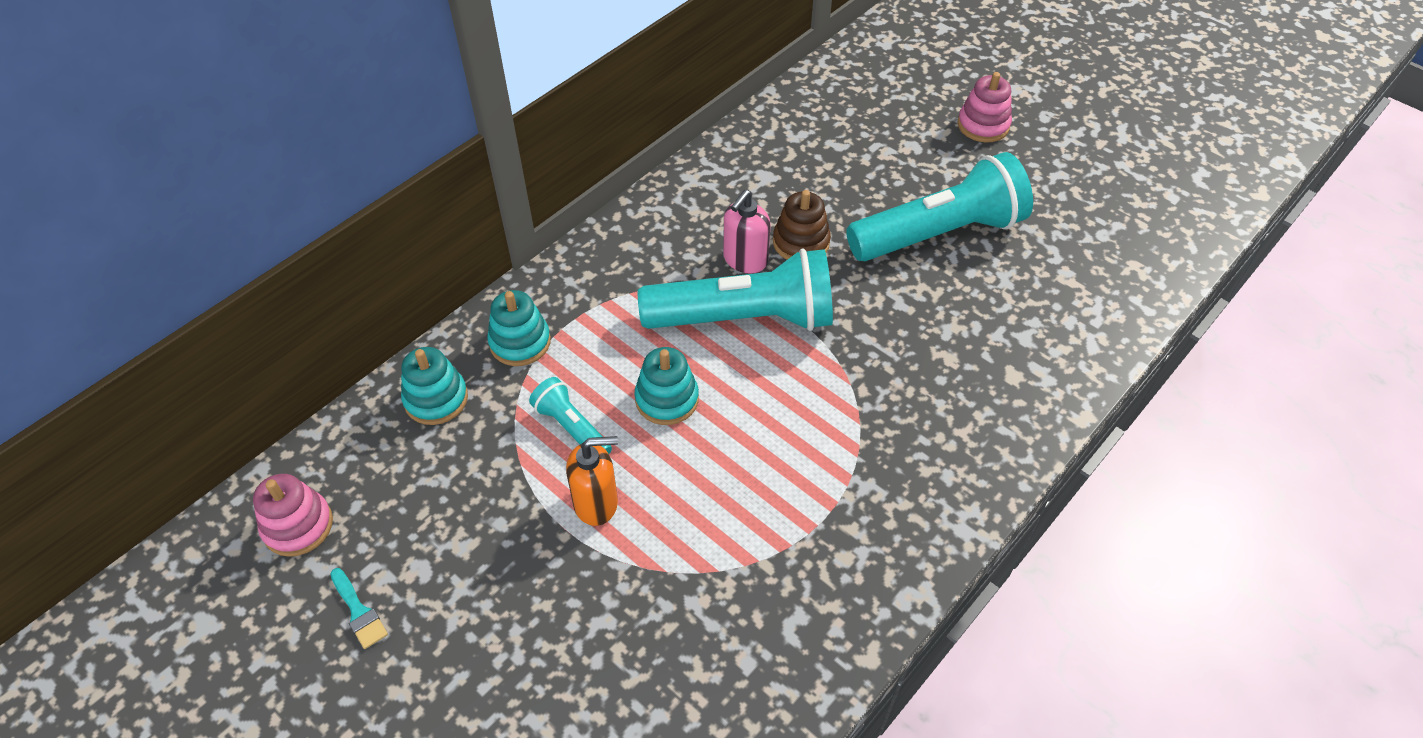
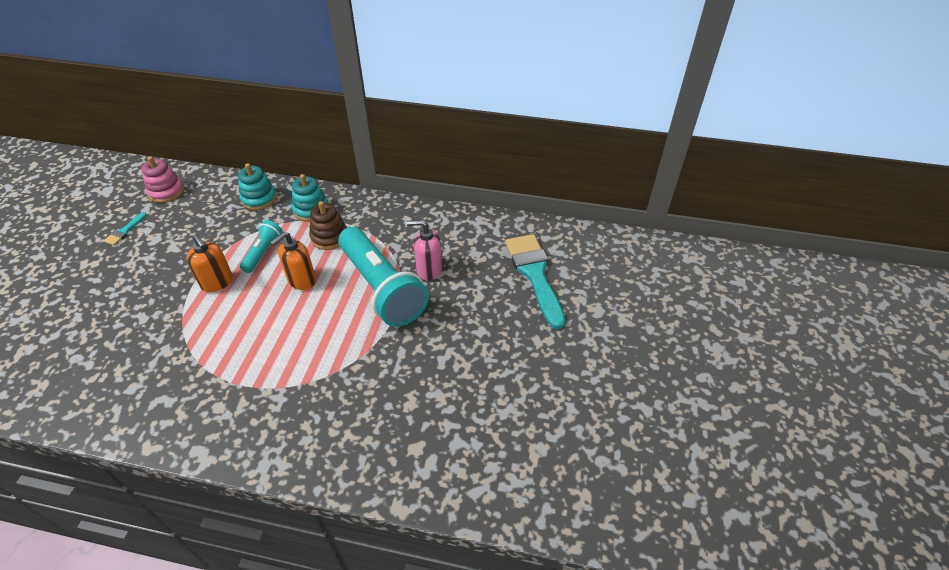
camera: 60 degrees right, 5 degrees down
turquoise stacking toy [635,347,699,425] -> orange soap dispenser [270,232,316,290]
brown stacking toy [773,190,831,260] -> brown stacking toy moved to [309,201,347,250]
turquoise flashlight [846,152,1033,261] -> none
pink stacking toy [957,72,1012,142] -> none
none -> turquoise brush [505,234,565,329]

